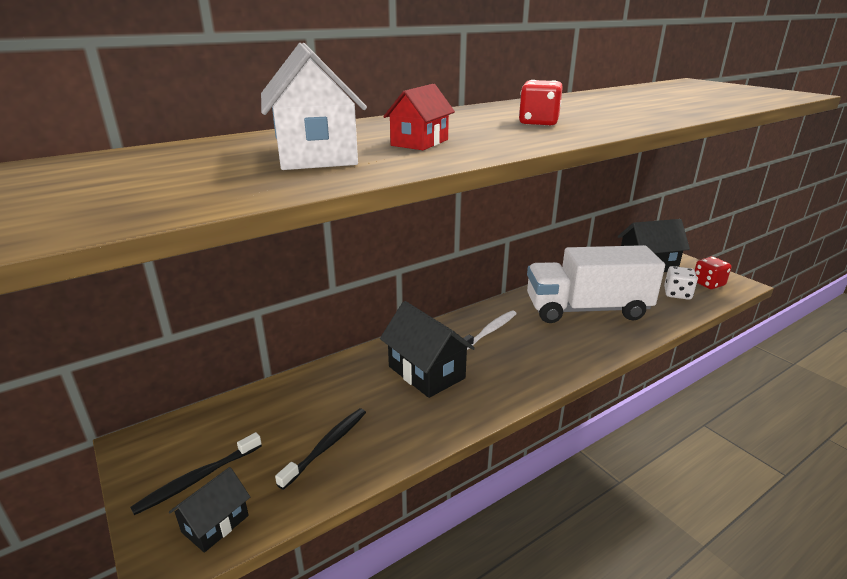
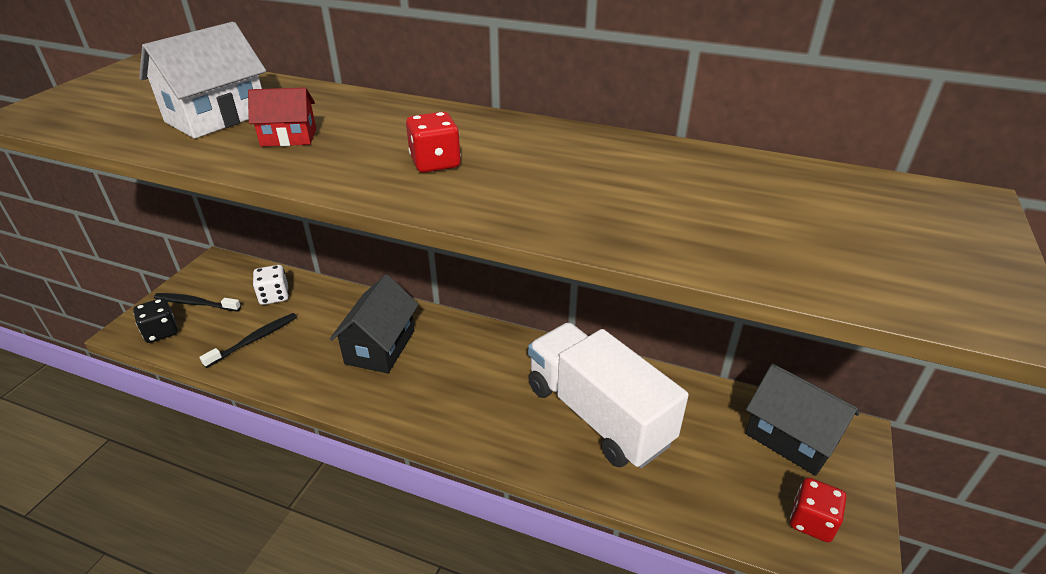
camera: 55 degrees right, 10 degrees up
black house [169,467,250,553] -> black dice [133,298,178,343]
black toothbrush [275,408,366,490] -> black toothbrush turned 45 degrees counterclockwise [199,313,297,368]
white toothbrush [462,311,517,350] -> none
white dice [664,266,698,300] -> white dice moved to [253,265,289,305]

